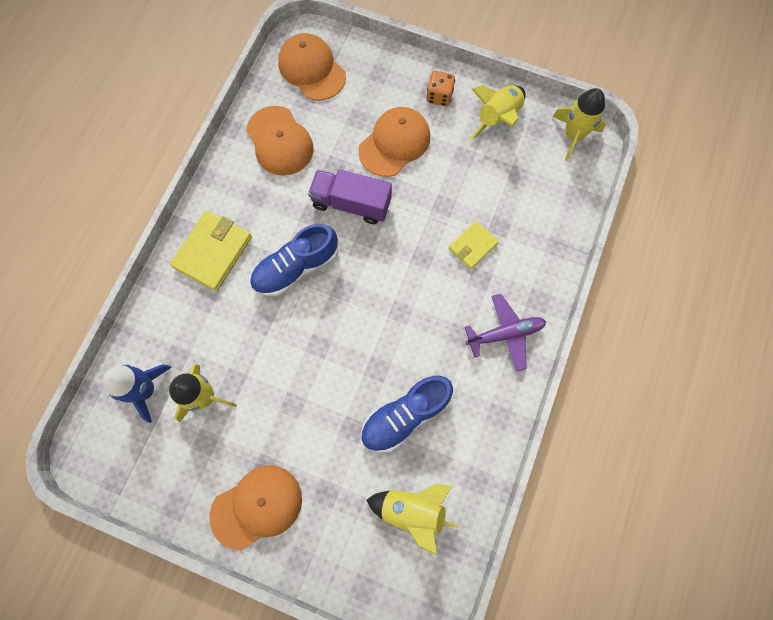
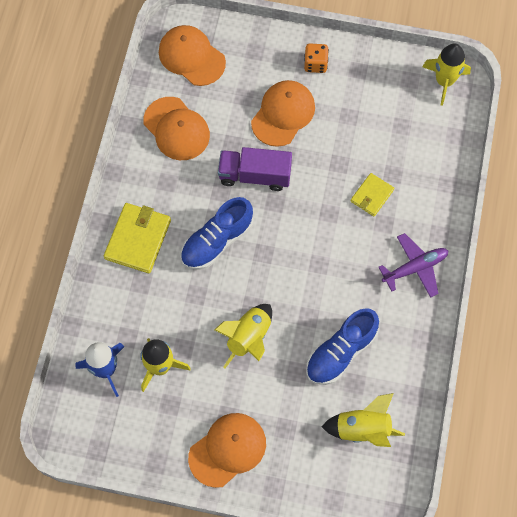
camera: 10 degrees left, 5 degrees down
yellow rocket [470,85,526,140] -> yellow rocket moved to [214,304,272,368]

